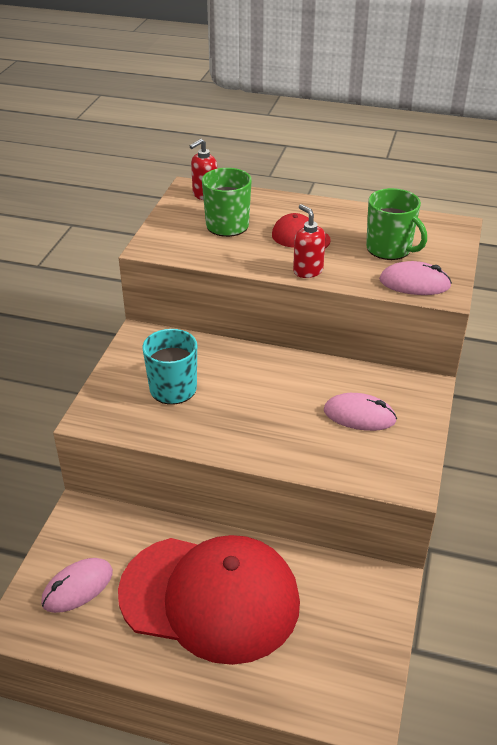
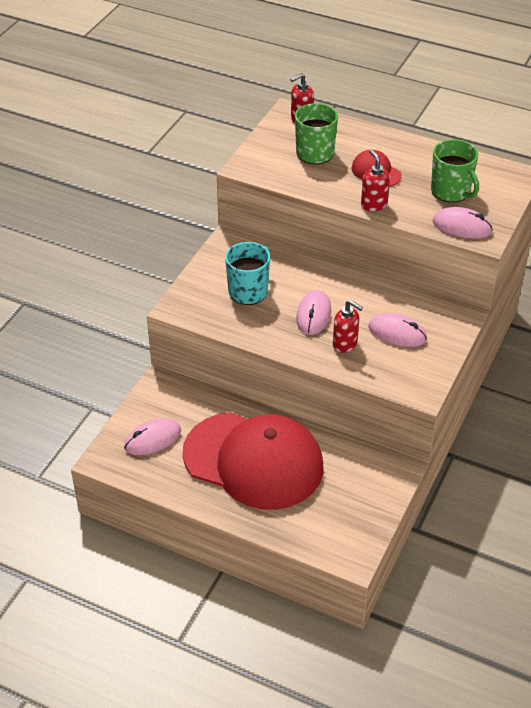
camera: 10 degrees right, 5 degrees up
none -> pink mouse [296,290,331,335]
none -> red soap dispenser [333,300,363,353]

